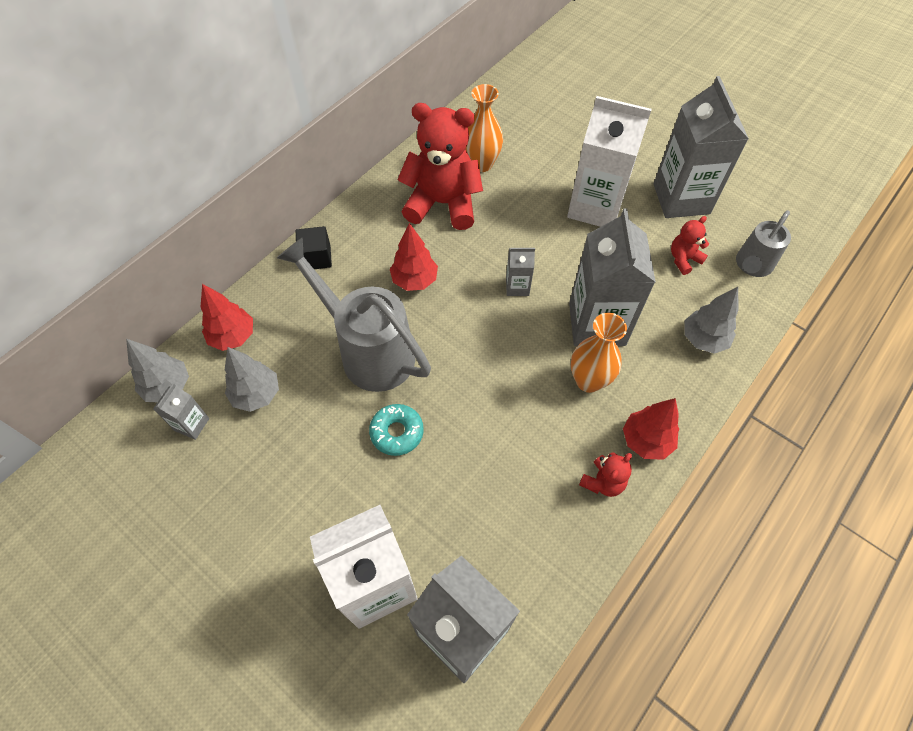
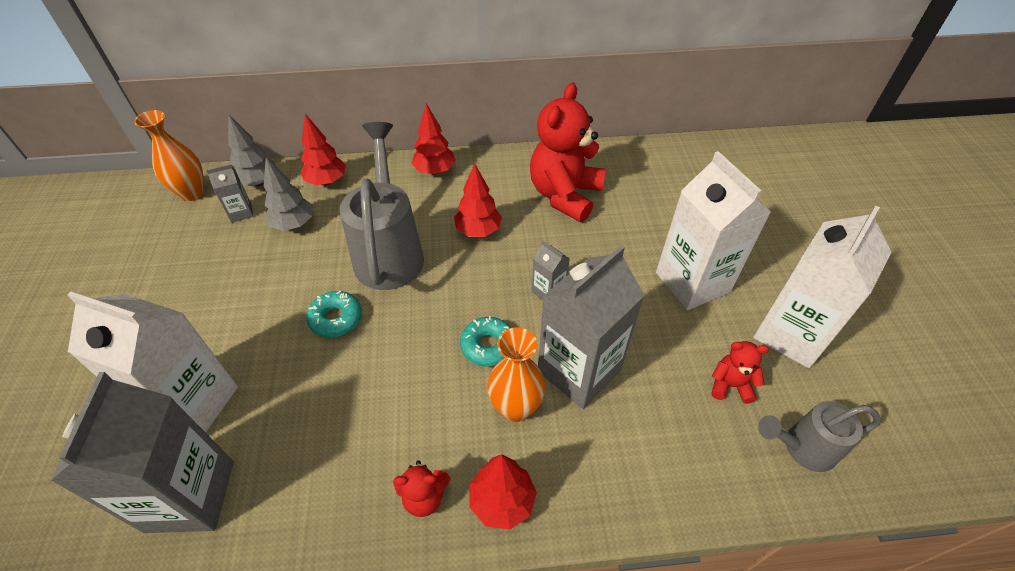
camera: 45 degrees right, 10 degrees down
black cube [296,226,332,269] -> red tree [412,103,456,175]
red teddy bear [397,103,483,230] -> red teddy bear turned 120 degrees counterclockwise [530,82,605,222]
orange vase [465,84,503,172] -> orange vase moved to [134,110,204,201]
grey carton [653,76,749,218] -> white carton [753,206,891,368]
grey tree [684,287,739,354] -> none
none -> turquoise donut [460,316,511,367]

